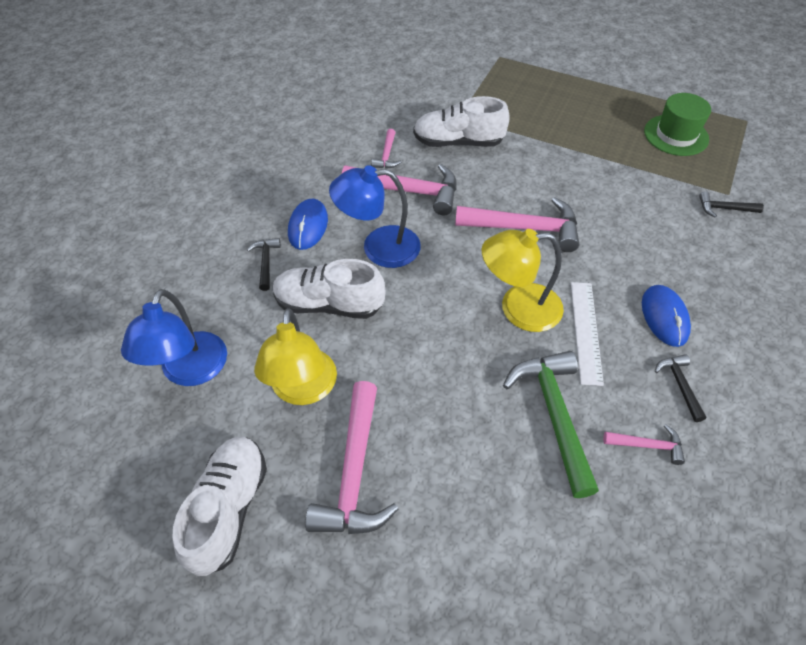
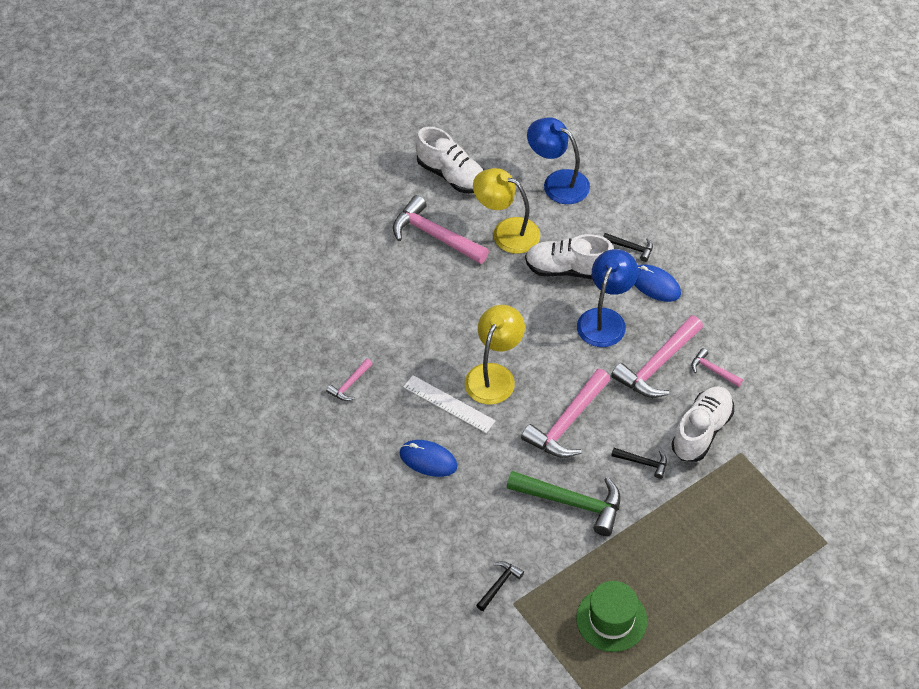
camera: 120 degrees right, 0 degrees up
white shoe [273,259,385,319] -> white shoe turned 120 degrees counterclockwise [525,234,614,279]
green hammer [503,351,599,498] -> green hammer moved to [507,471,621,536]
black hammer [655,354,706,422] -> black hammer moved to [611,448,667,479]

